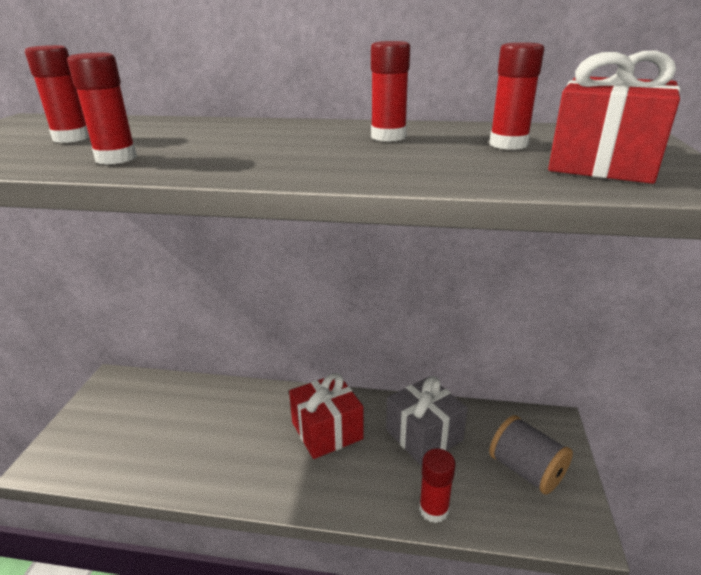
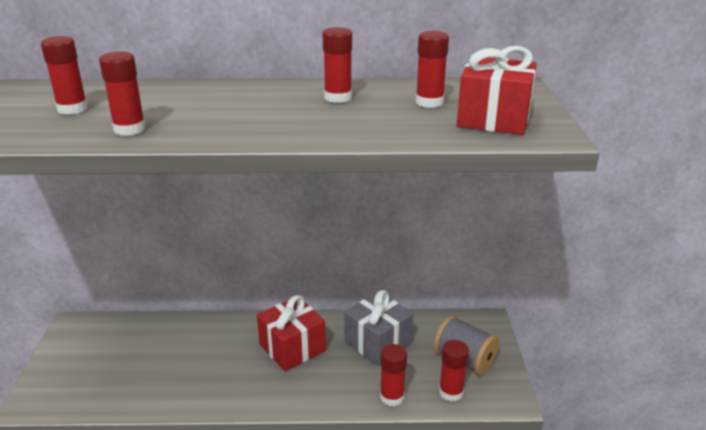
camera: 10 degrees left, 0 degrees up
none -> red glue stick [439,340,469,402]

